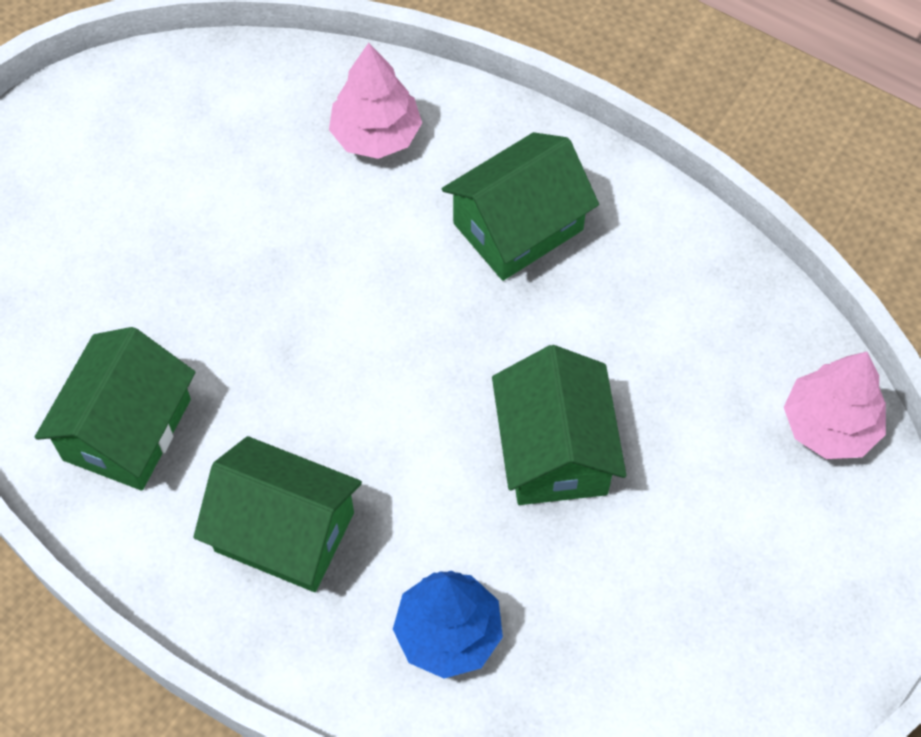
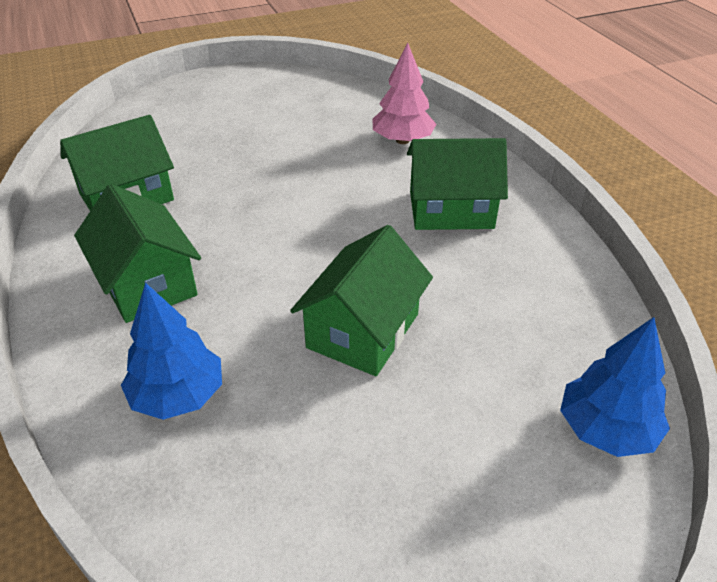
camera: 35 degrees right, 20 degrees down
pink tree [784,352,886,459] -> blue tree [560,317,670,457]

